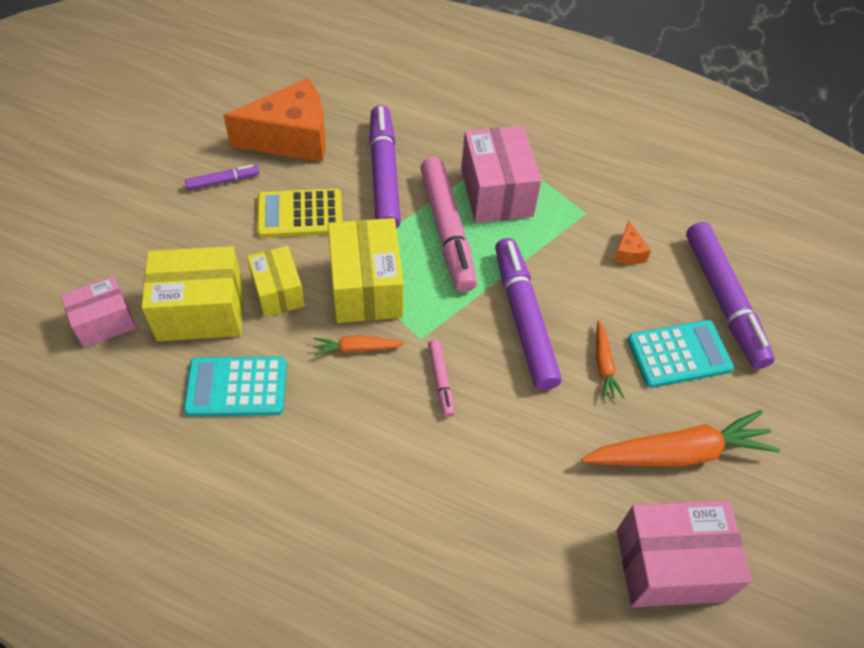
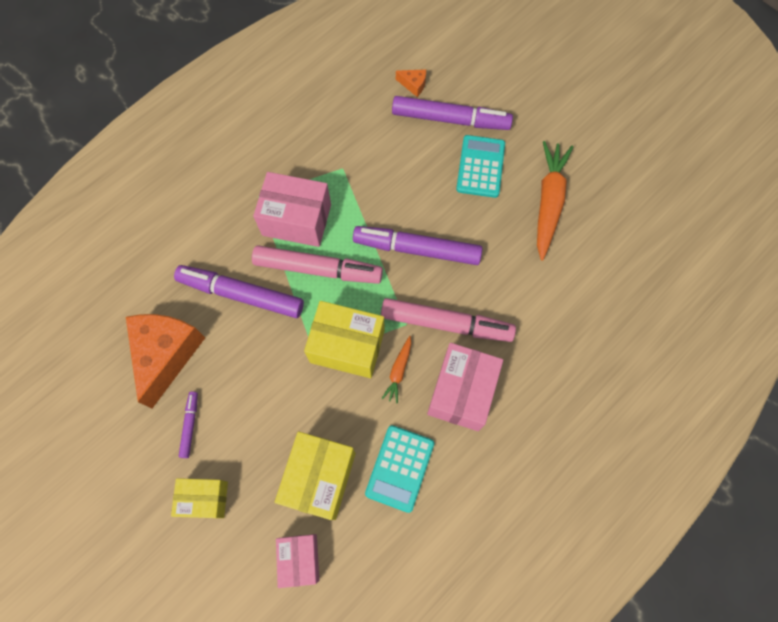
camera: 65 degrees left, 15 degrees up
yellow box [247,246,305,317] -> yellow box moved to [171,478,228,518]
yellow calculator [257,188,342,238] -> none
pink marker [428,339,455,417] -> pink marker [381,298,516,342], size x2.14
orange carrot [596,320,625,399] -> none
orange cheese [613,221,651,264] -> orange cheese moved to [396,69,426,97]
pink box [617,500,752,607] -> pink box moved to [427,343,503,431]

